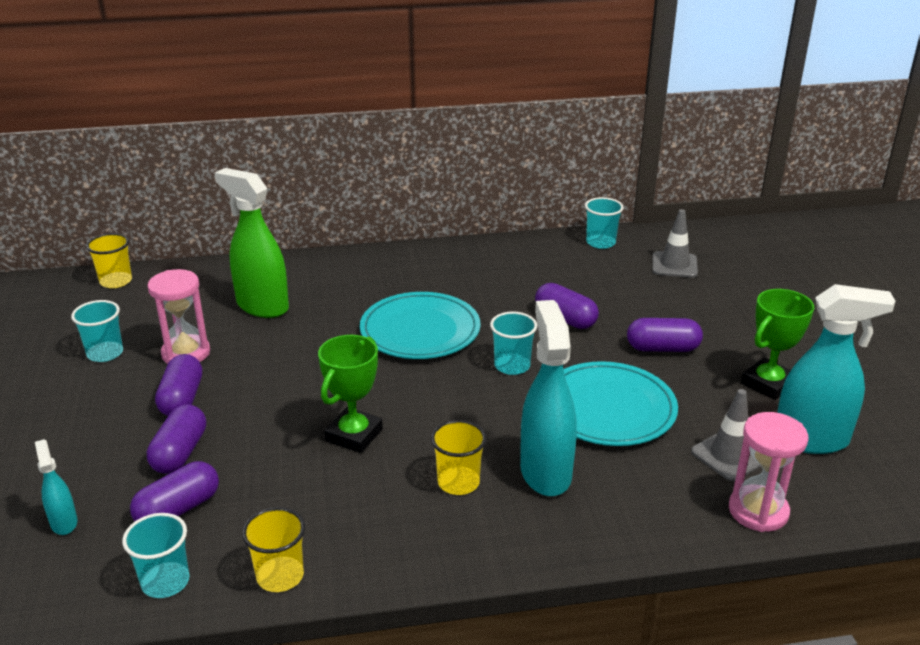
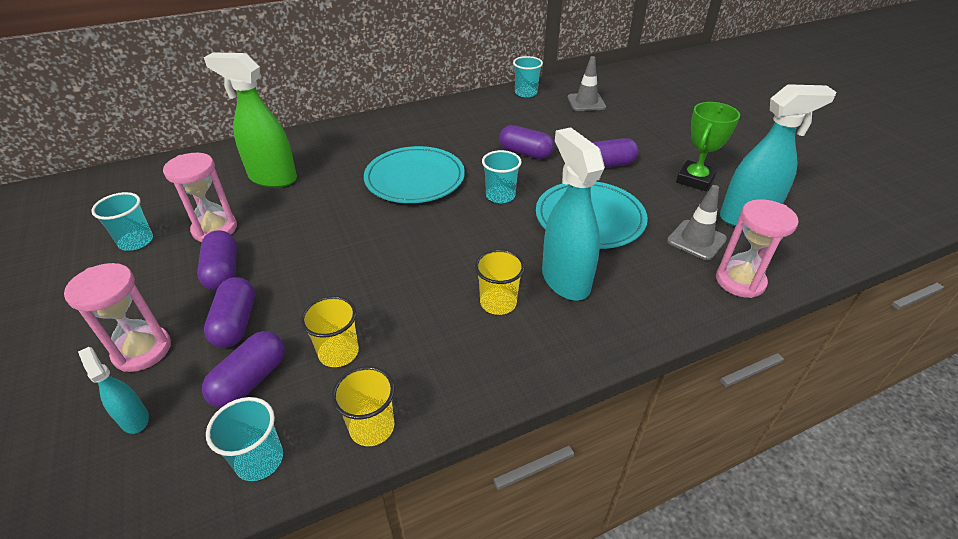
camera: 15 degrees left, 10 degrees up
yellow cup [86,233,132,288] -> yellow cup moved to [300,296,359,367]
green trophy [318,335,383,453] -> none
none -> pink hourglass [64,263,171,372]

